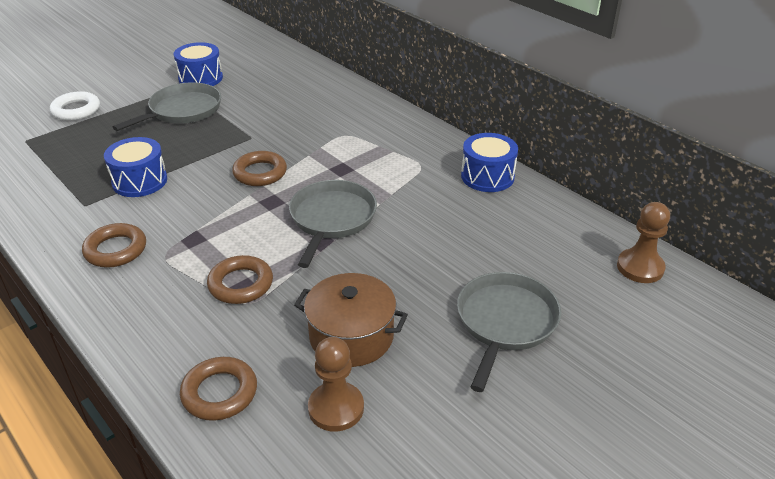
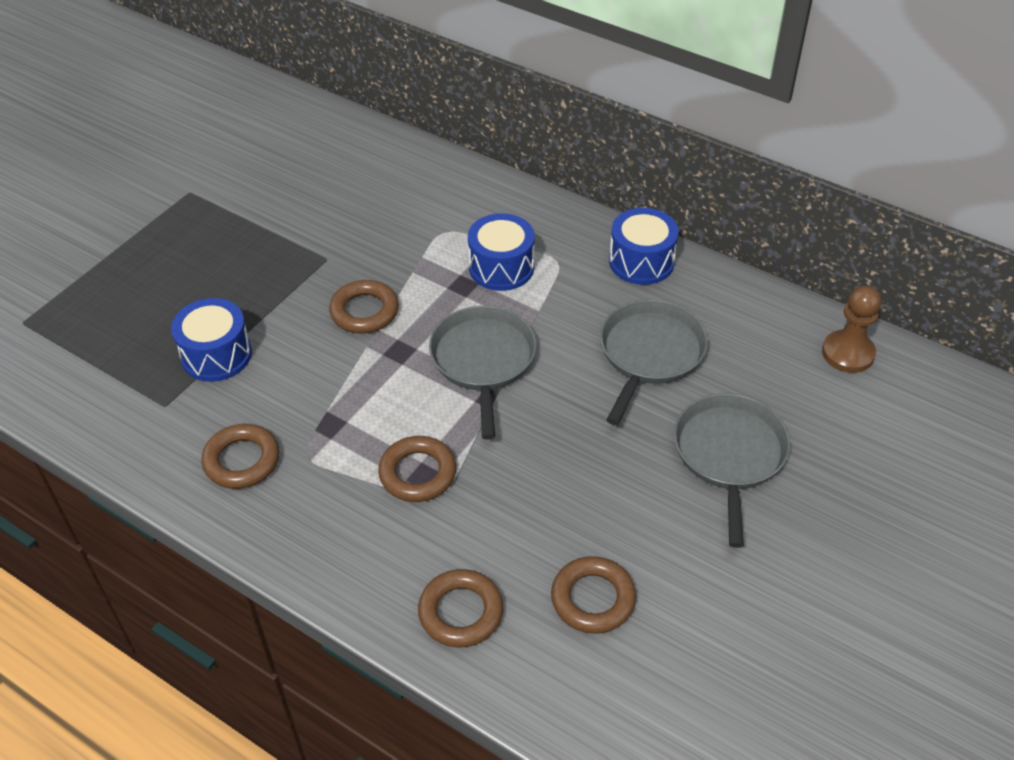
camera: 15 degrees left, 10 degrees up
white ring [50,91,100,121] -> none
grey pan [113,82,221,131] -> grey pan moved to [600,300,708,425]
blue drum [174,42,223,86] -> blue drum moved to [468,213,535,291]
brown pot [294,273,408,367] -> none
brown pawn [308,337,364,432] -> brown ring [551,556,636,634]

